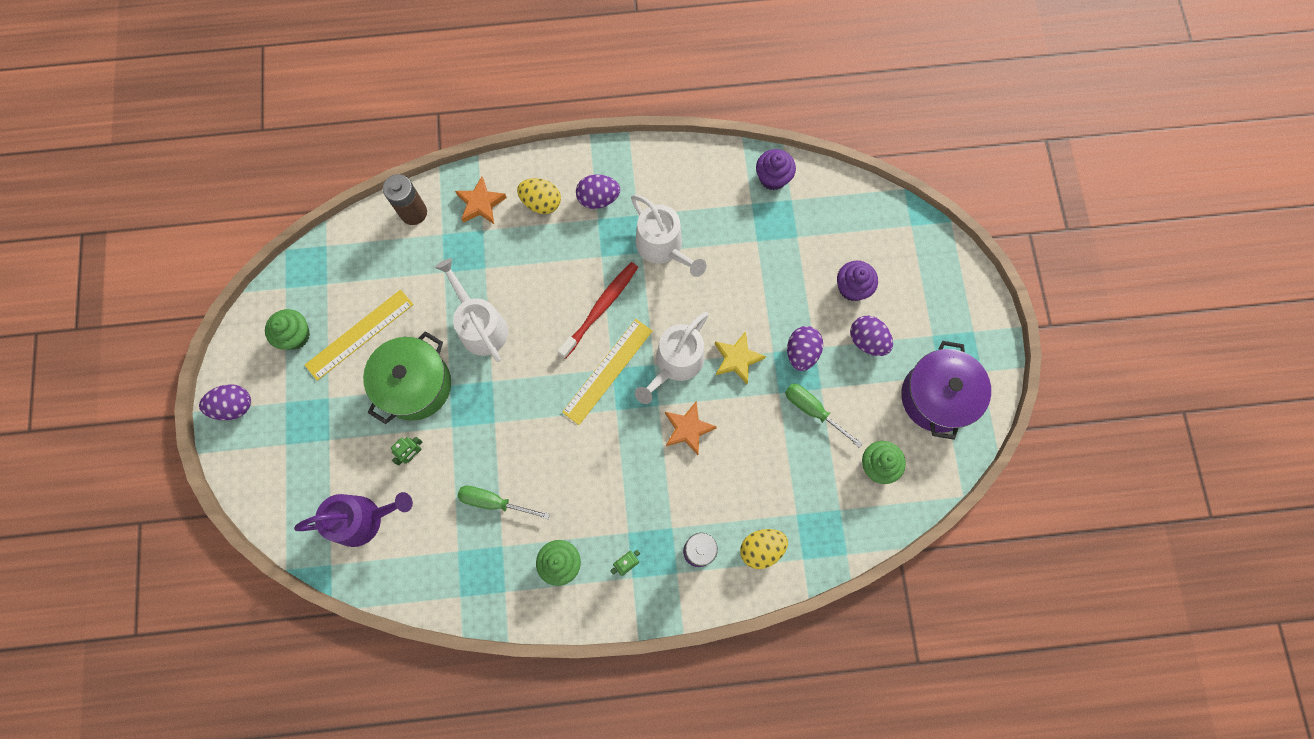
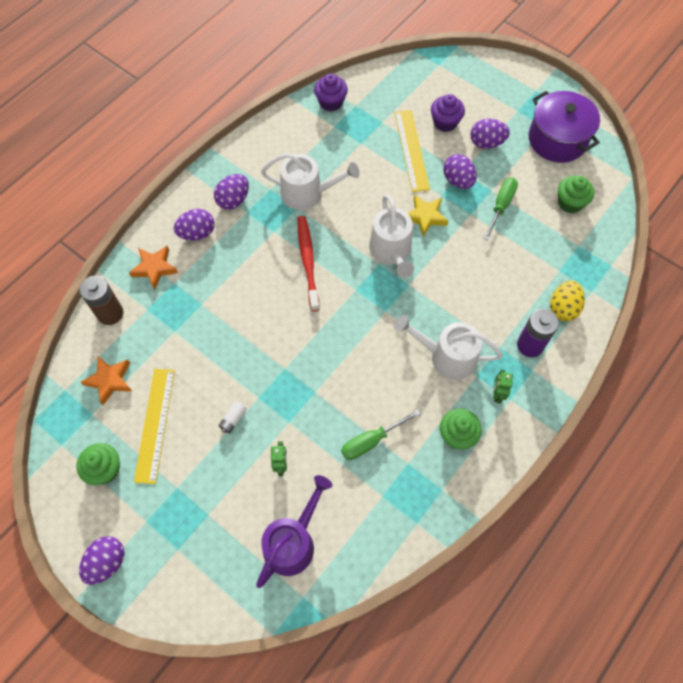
camera: 45 degrees left, 10 degrees down
green pot [363,331,451,424] -> white battery [219,401,247,433]
white watering can [435,258,508,362] -> white watering can moved to [395,315,503,380]
yellow egg [517,178,561,214] -> purple egg [174,209,215,241]
yellow ruler [562,319,652,425] -> yellow ruler moved to [395,110,430,192]
orange star [665,402,717,455] -> orange star moved to [81,356,132,405]
green screwdriver [785,384,863,448] -> green screwdriver turned 120 degrees clockwise [484,178,518,240]

